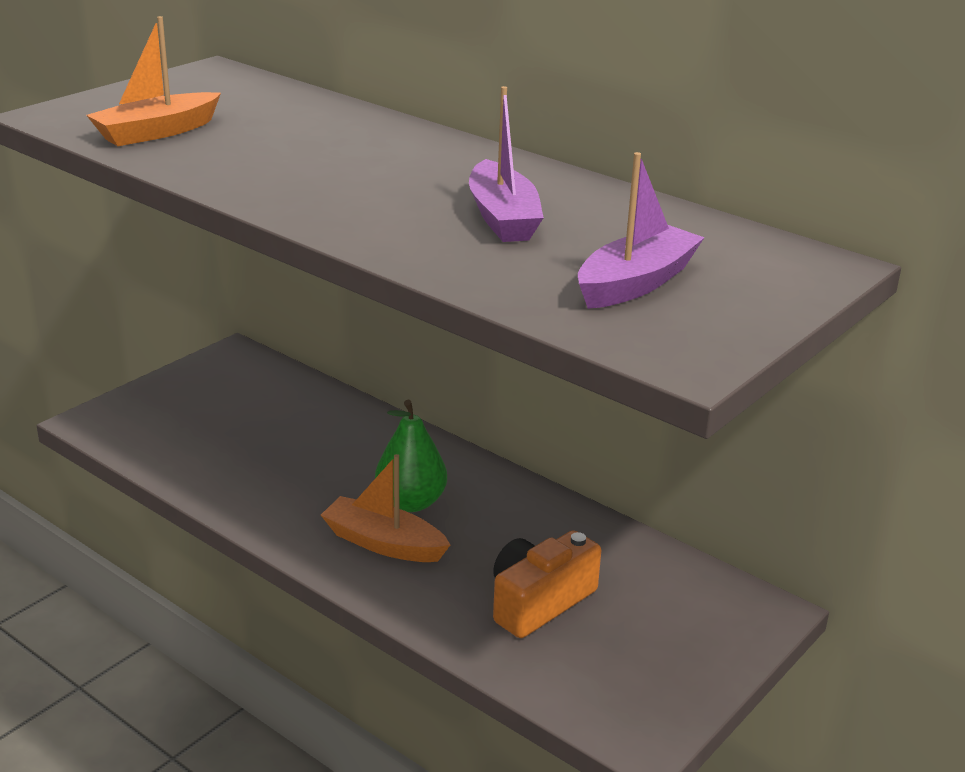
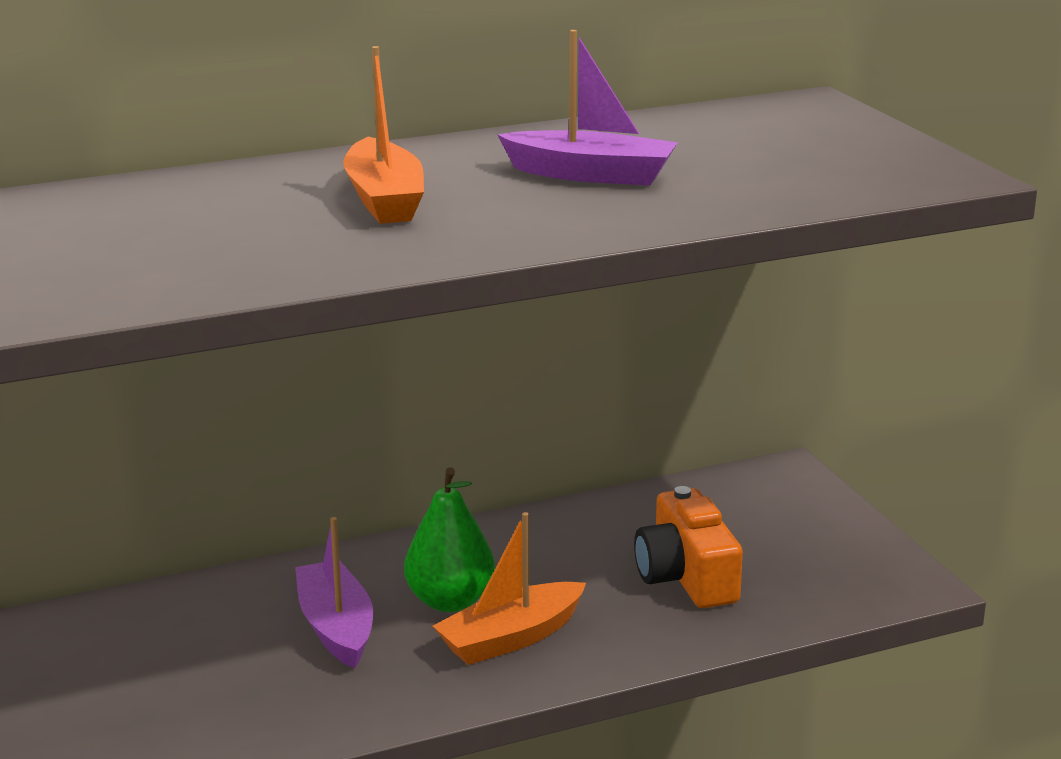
camera: 60 degrees left, 5 degrees down
orange boat [86,16,221,146] -> orange boat moved to [343,46,424,224]
purple boat [578,152,705,309] -> purple boat moved to [295,517,373,669]

